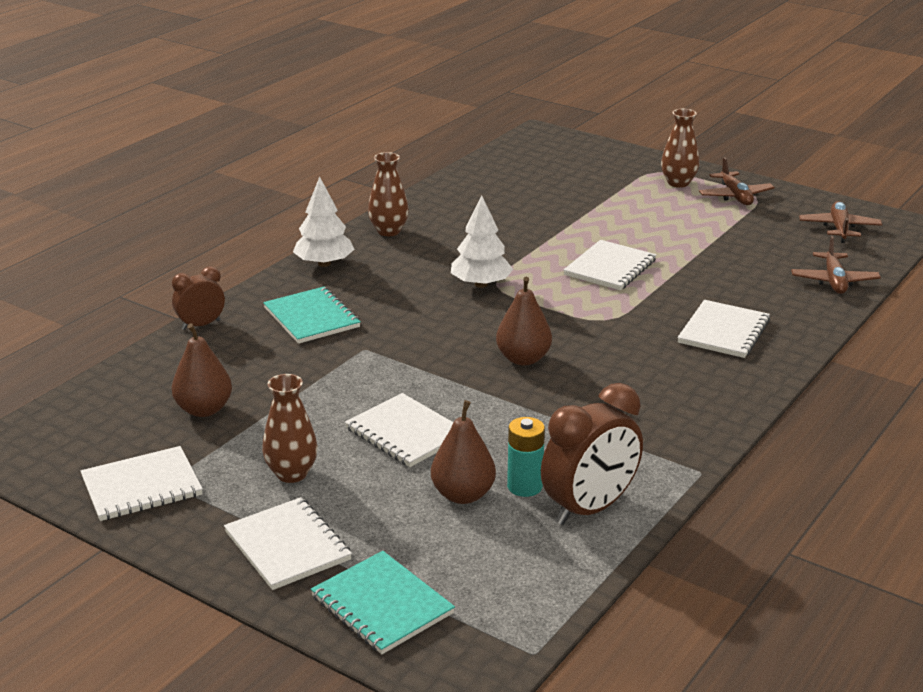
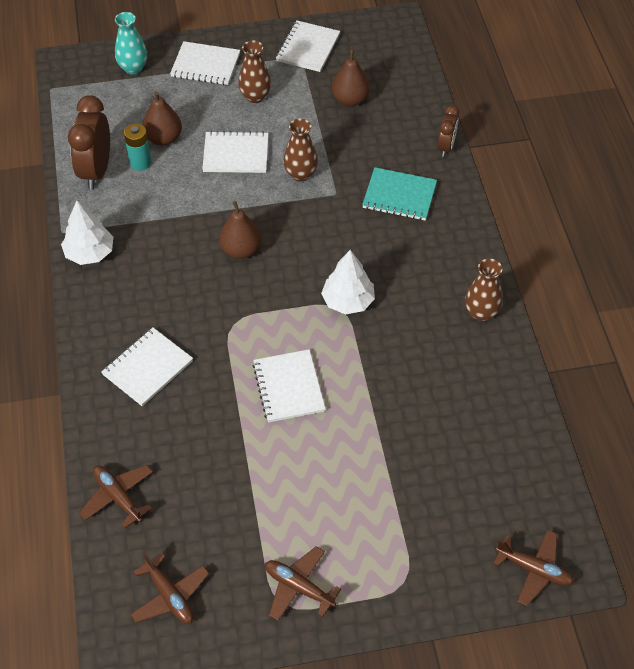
camera: 135 degrees right, 25 degrees up
white tree [293,177,355,267] -> white tree moved to [61,201,113,265]
turquoise notebook [311,551,455,654] -> turquoise vase [115,12,147,74]
brown vase [661,109,699,187] -> brown vase moved to [283,119,318,182]
white notebook [677,300,770,358] -> white notebook turned 60 degrees clockwise [101,328,193,406]
none -> brown plane [493,530,574,606]

